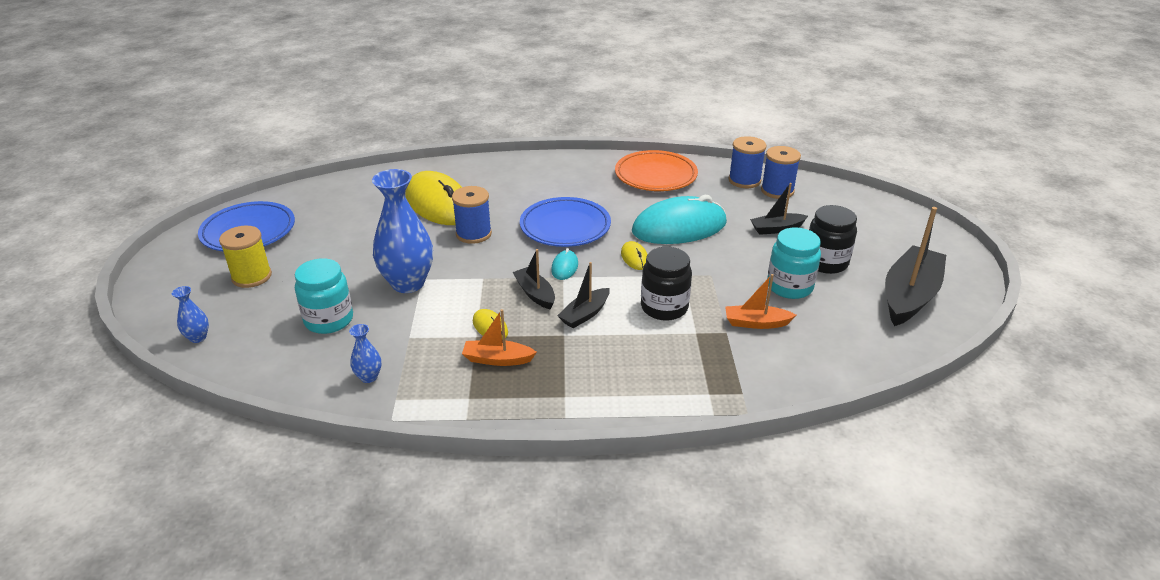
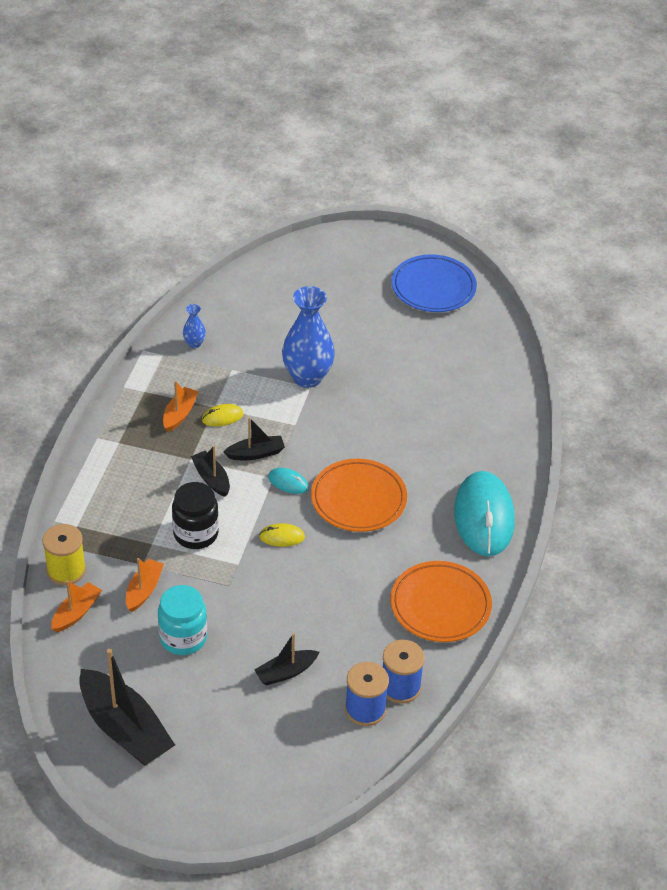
camera: 105 degrees right, 10 degrees up
blue vase [172,286,209,343] -> none
yellow spool [219,226,272,288] -> yellow spool moved to [42,524,86,585]
turquoise jar [295,258,353,334] -> none
yellow mouse [405,171,462,225] -> none
blue spool [452,186,492,244] -> none
blue plate [520,197,611,247] -> orange plate [311,459,407,532]
turquoise mouse [632,195,727,244] -> turquoise mouse moved to [454,471,515,556]
black boat [750,183,808,235] -> black boat turned 120 degrees counterclockwise [254,633,319,685]
black jar [809,205,857,274] -> none
none -> orange boat [51,580,102,632]

